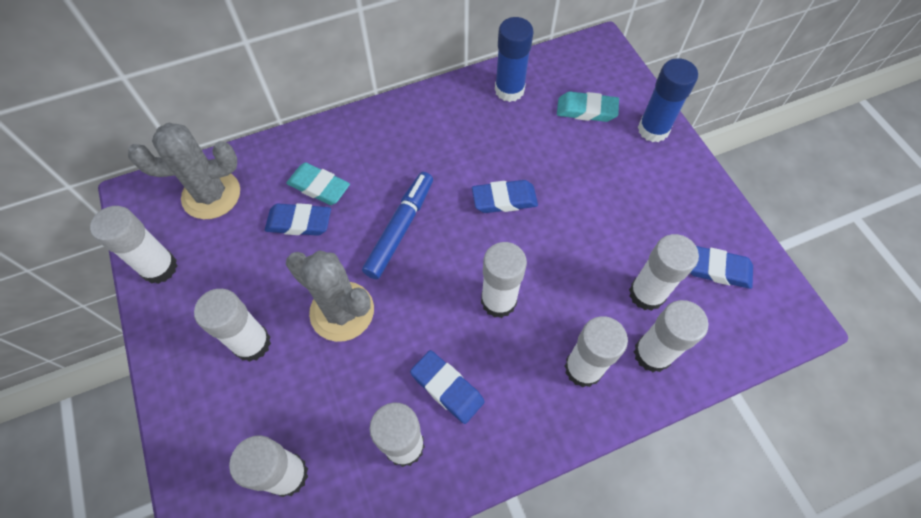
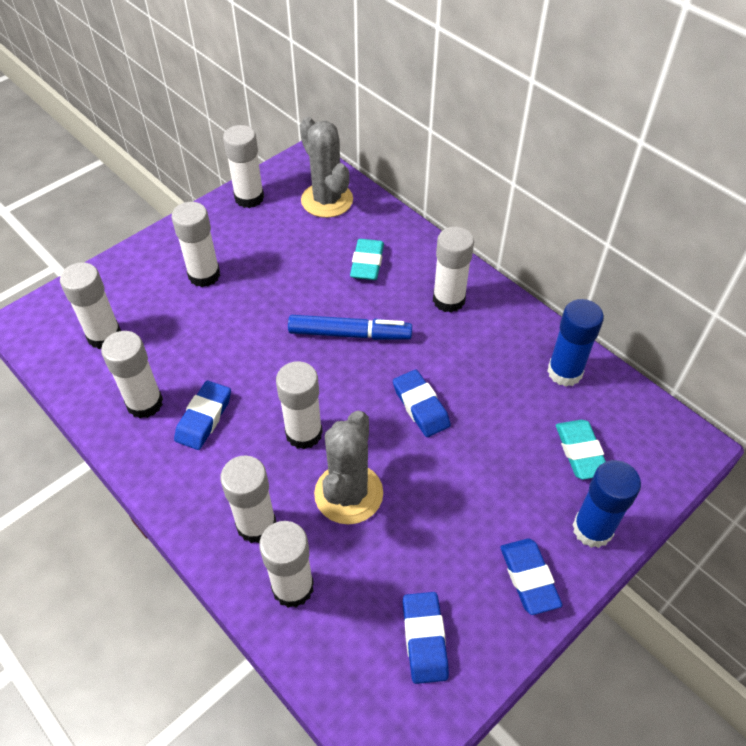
camera: 70 degrees right, 10 degrees down
blue eraser [265,203,331,236] -> blue eraser moved to [500,539,562,615]
grey cactus [286,250,374,342] -> grey cactus moved to [314,411,383,525]
white glue stick [629,234,699,311] -> white glue stick moved to [433,226,474,313]

